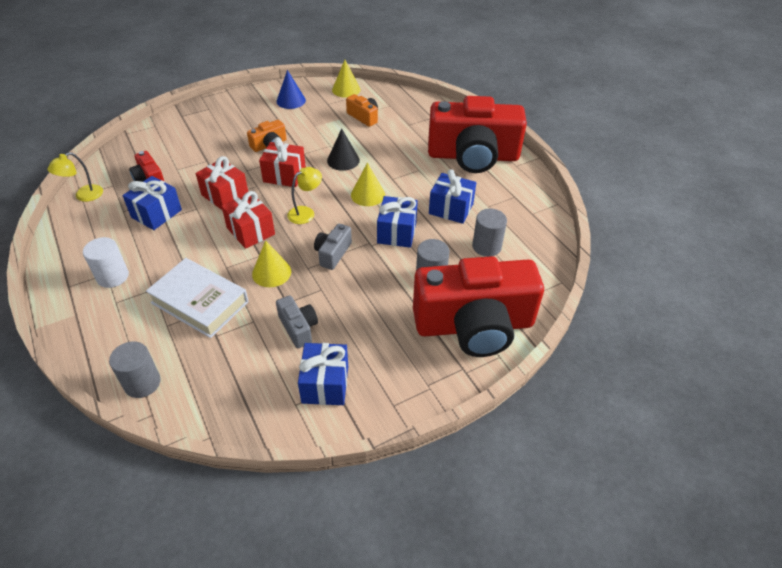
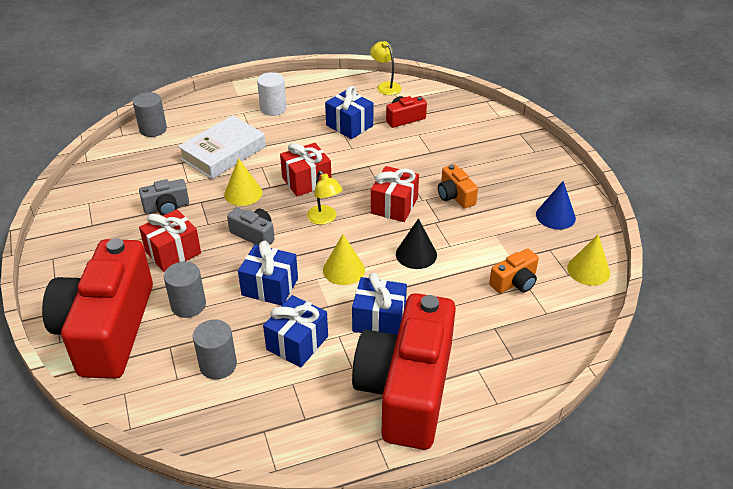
camera: 100 degrees right, 5 degrees down
red gift [196,156,248,210] -> red gift moved to [139,209,201,272]
blue gift [298,343,348,405] -> blue gift moved to [352,273,407,335]

